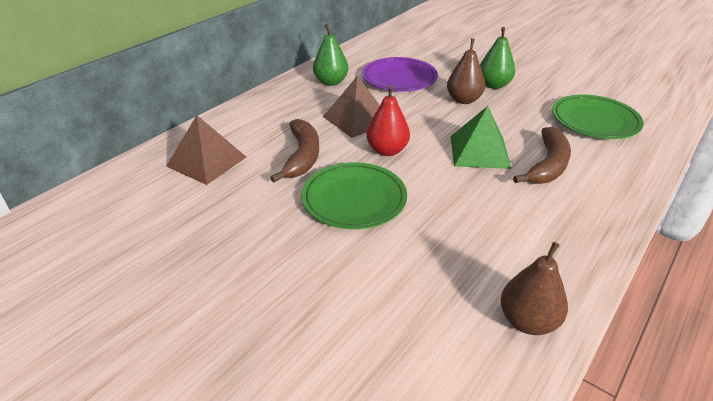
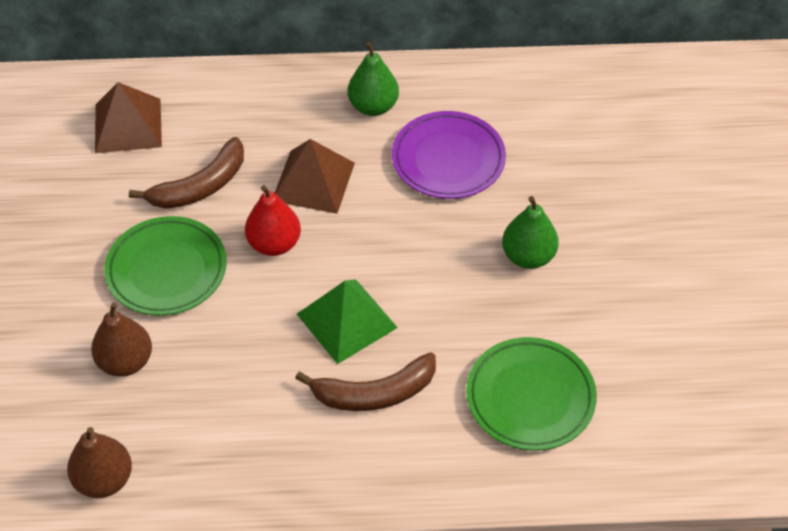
camera: 50 degrees right, 15 degrees up
brown pear [447,39,485,104] -> brown pear moved to [91,303,152,377]

